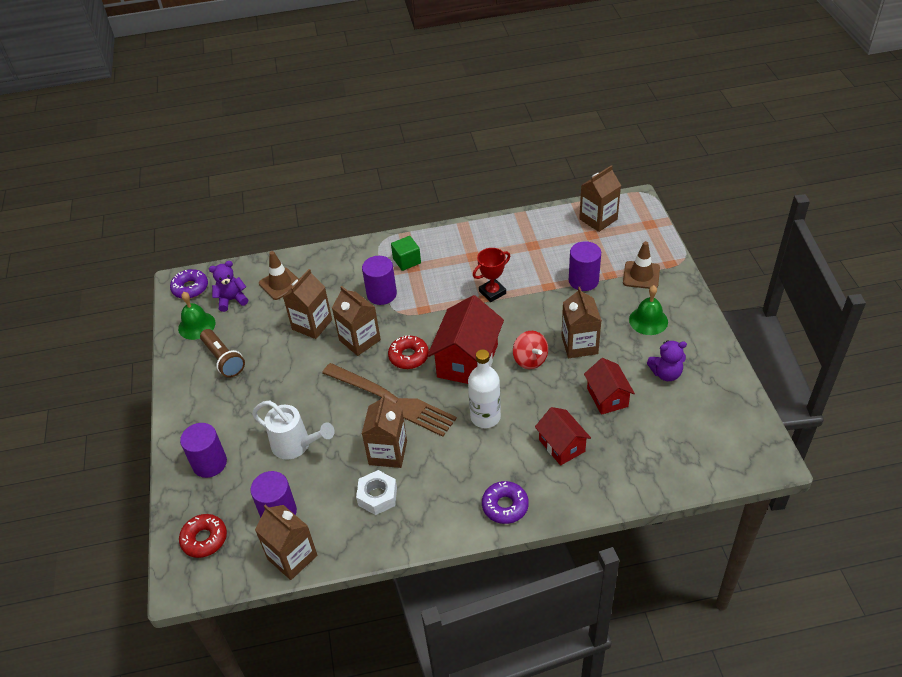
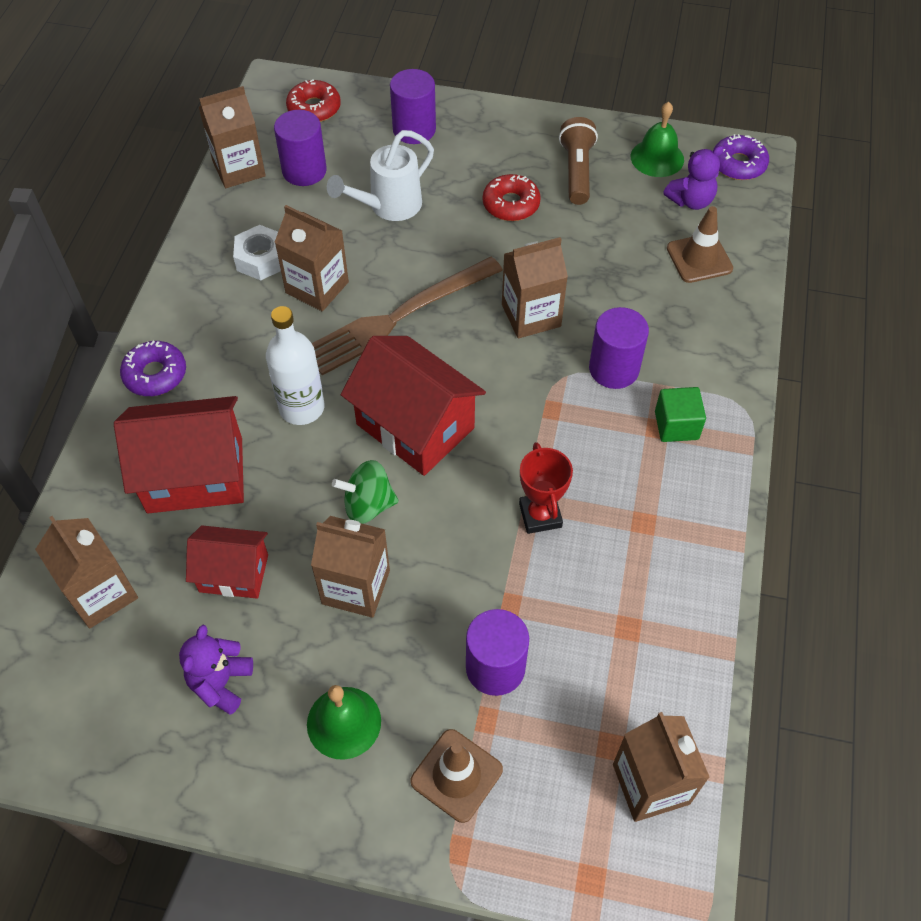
camera: 110 degrees right, 10 degrees up
brown flashlight [200,329,245,378] -> brown flashlight turned 105 degrees clockwise [559,117,598,205]
purple teddy bear [209,261,248,312] -> purple teddy bear turned 60 degrees clockwise [663,146,724,210]
brown carton [283,269,332,339] -> brown carton moved to [35,516,138,629]
red donut [388,335,429,369] -> red donut moved to [483,174,541,221]
red spinning top [513,331,548,369] -> green spinning top [332,460,398,524]
red house [535,407,591,466] -> red house [114,396,244,514], size x1.67

